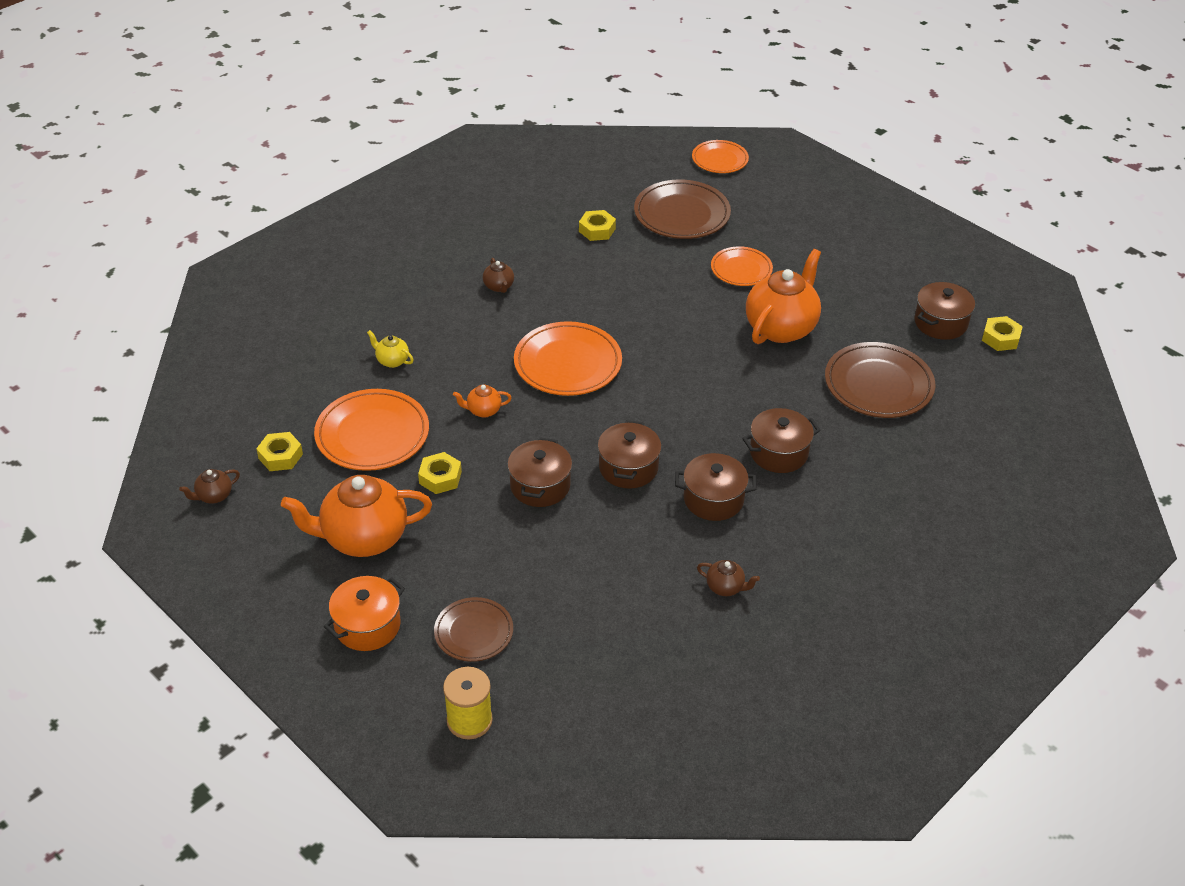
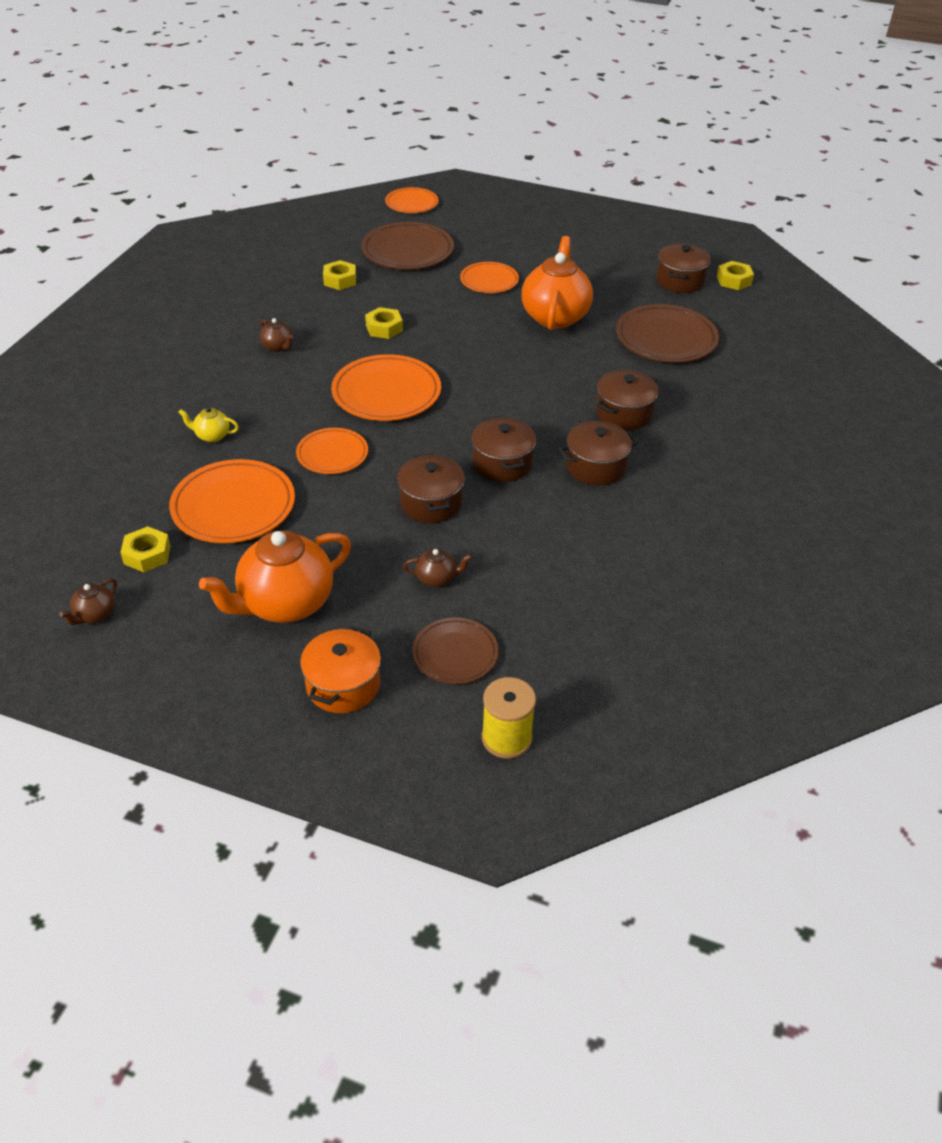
camera: 25 degrees left, 0 degrees up
yellow nut [418,452,462,494] -> yellow nut moved to [365,307,403,339]
orange teapot [453,385,512,417] -> orange plate [296,428,368,474]
brown teapot [697,560,760,596] -> brown teapot moved to [403,548,472,587]

